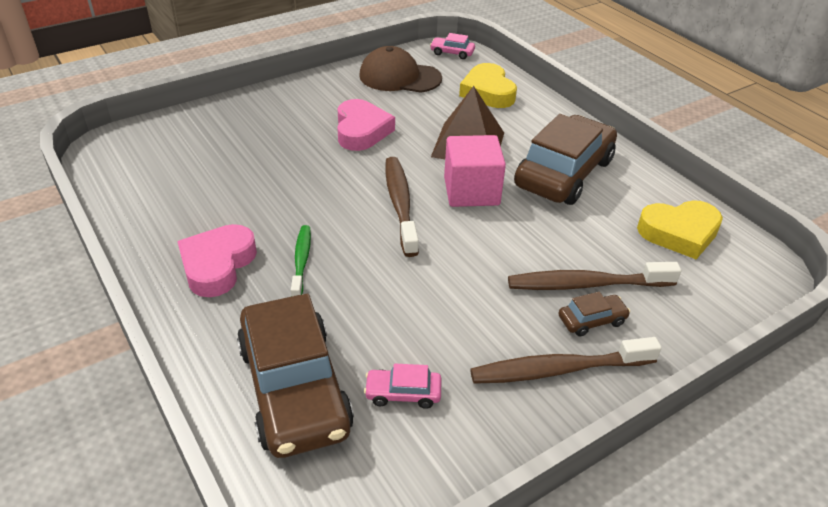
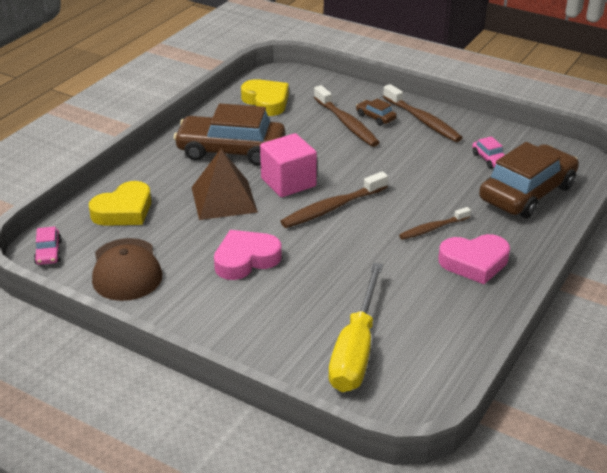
camera: 115 degrees left, 5 degrees down
green toothbrush [291,225,311,297] -> brown toothbrush [399,207,471,240]
none -> yellow screwdriver [328,263,383,392]

